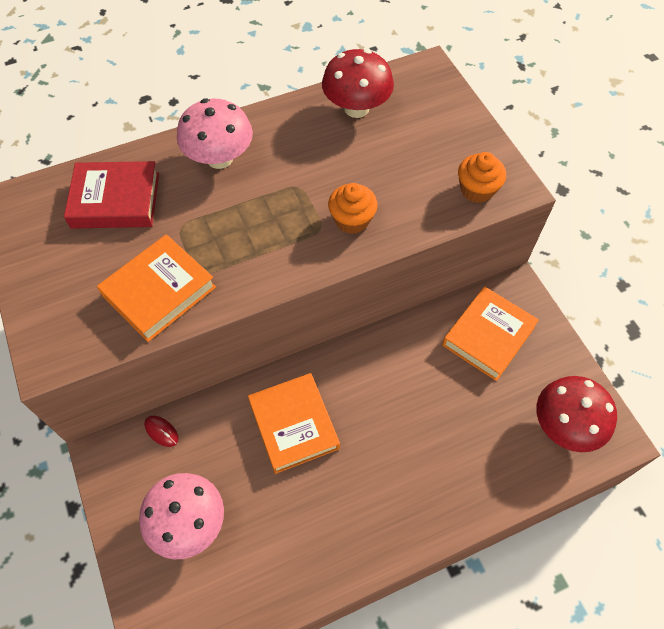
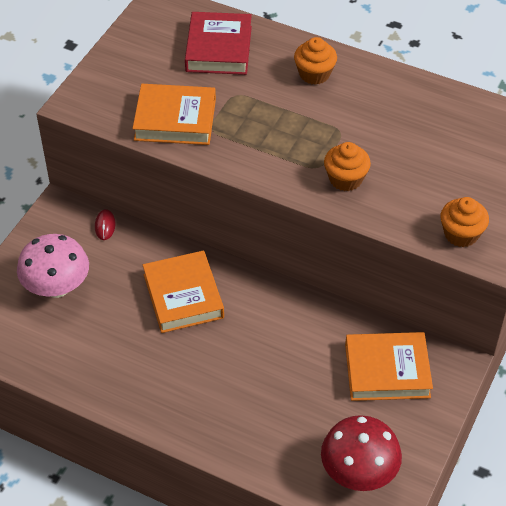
camera: 50 degrees right, 10 degrees down
red book [64,161,159,229] -> red book turned 45 degrees clockwise [185,12,252,75]
pink mushroom [177,99,253,169] -> orange cupcake [294,37,337,85]
orange book [248,373,340,474] -> orange book turned 45 degrees counterclockwise [143,251,224,333]
red mushroom [322,49,394,118] -> none

